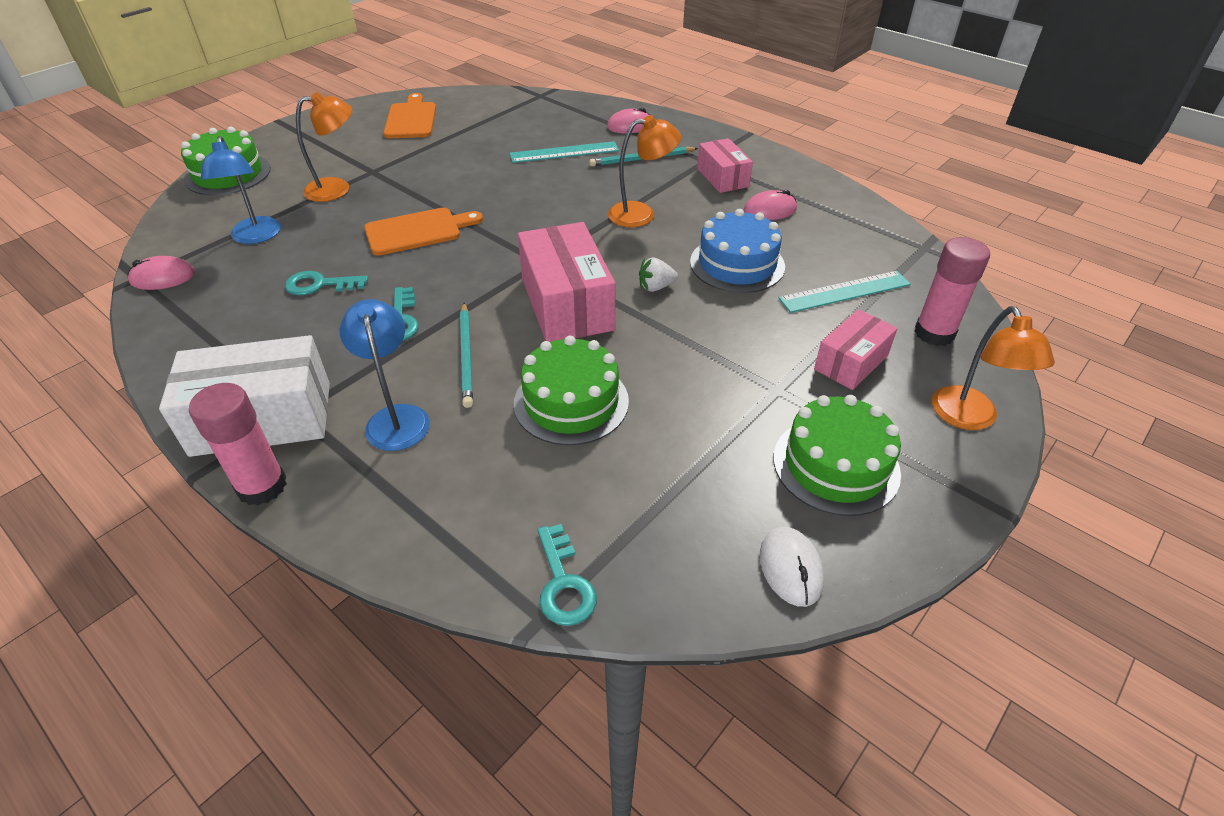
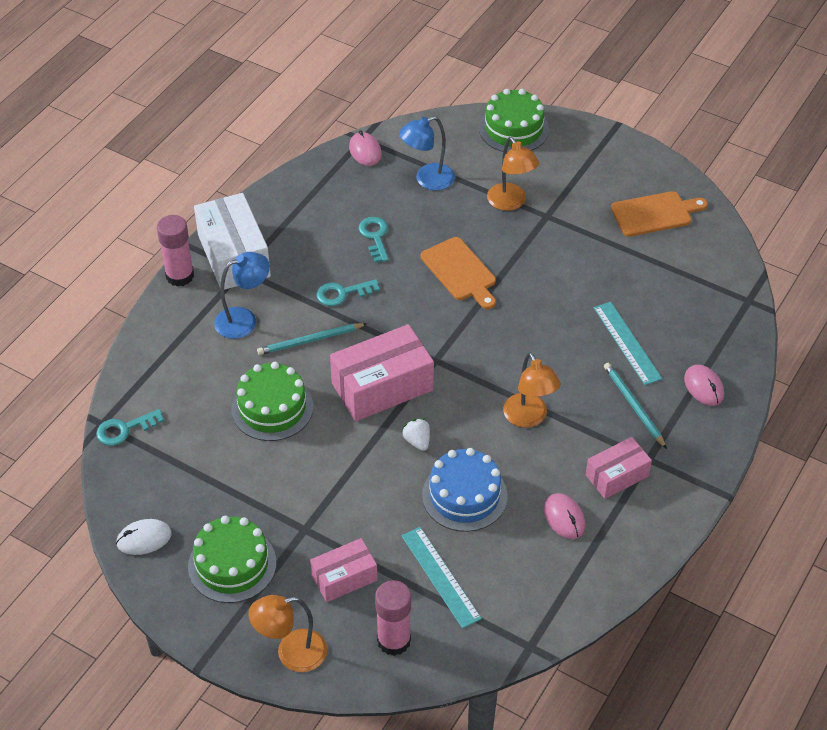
camera: 80 degrees right, 5 degrees up
pink box [814,309,898,390] -> pink box turned 60 degrees counterclockwise [310,538,378,602]

